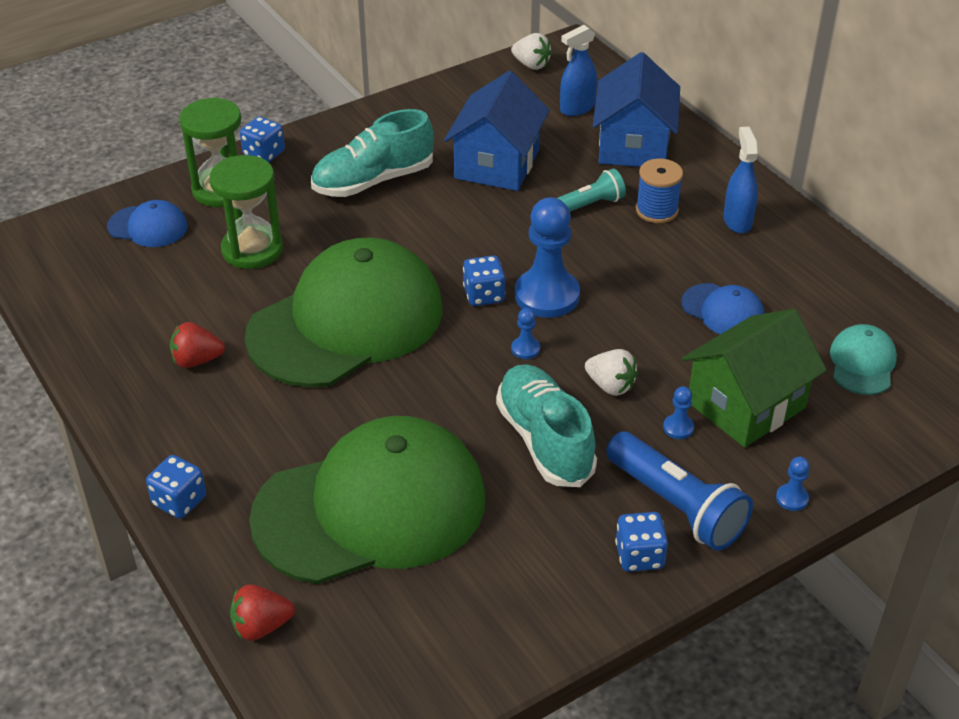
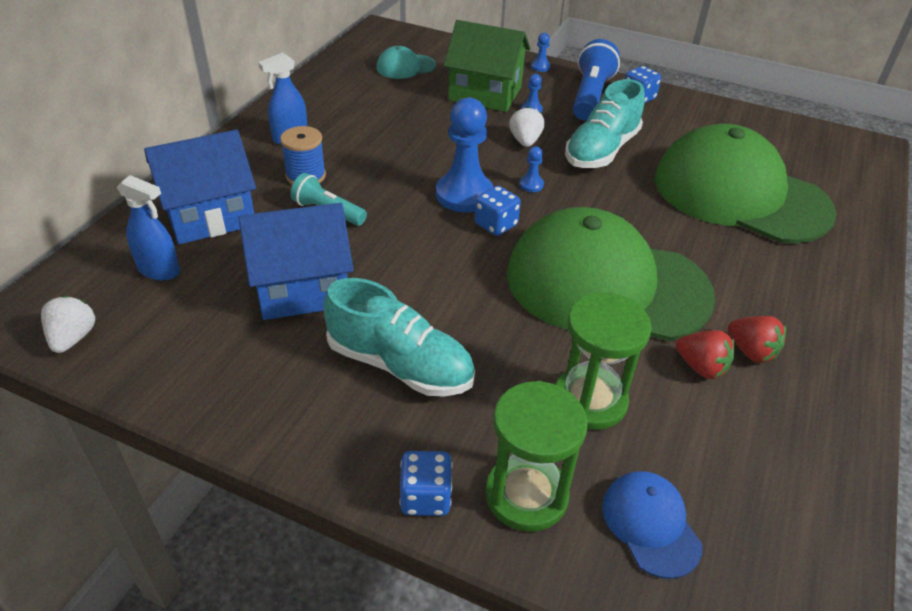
camera: 125 degrees left, 0 degrees up
blue dice [146,455,206,519] -> none
red strawberry [230,584,295,641] -> red strawberry moved to [676,330,735,379]
blue cap [681,283,764,334] -> none

